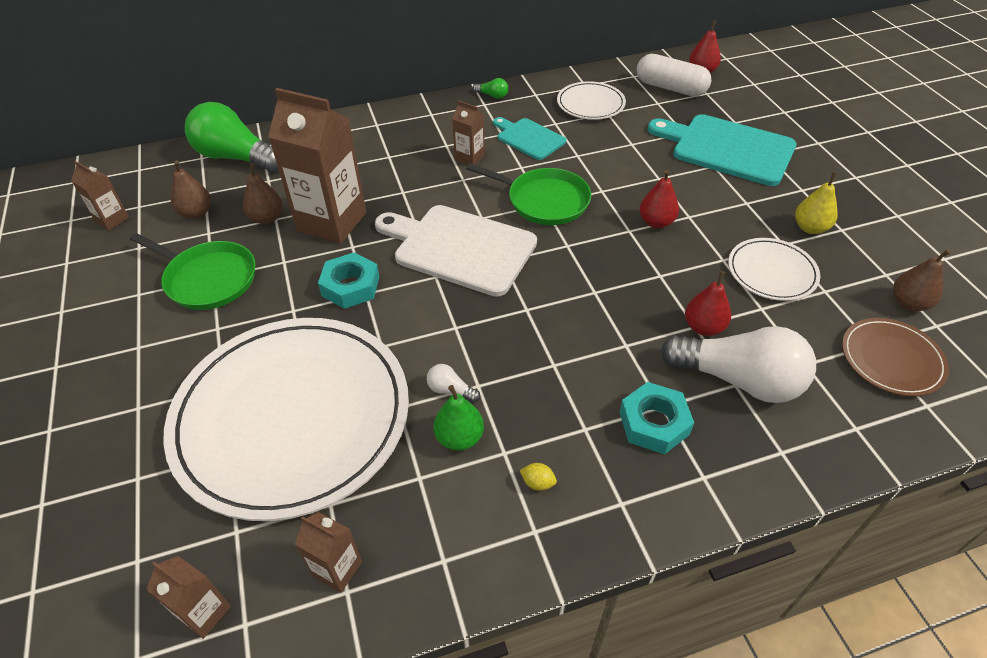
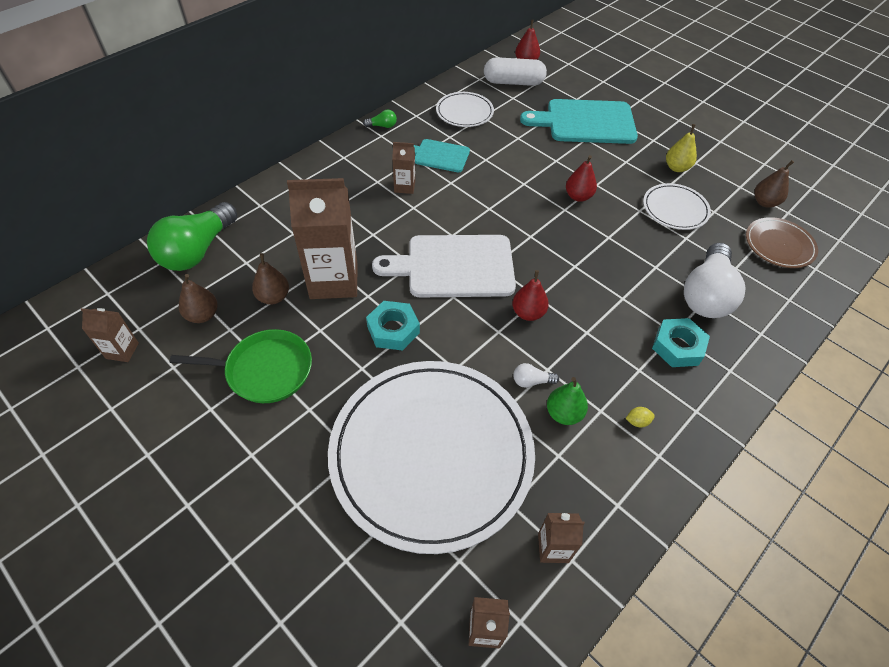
camera: 30 degrees left, 5 degrees up
green light bulb [185,102,279,172] -> green light bulb turned 60 degrees counterclockwise [147,202,237,271]
green pan [466,163,591,225] -> none
white light bulb [660,326,816,403] -> white light bulb turned 120 degrees clockwise [684,243,746,318]
red pear [685,271,731,336] -> red pear moved to [512,270,549,321]

